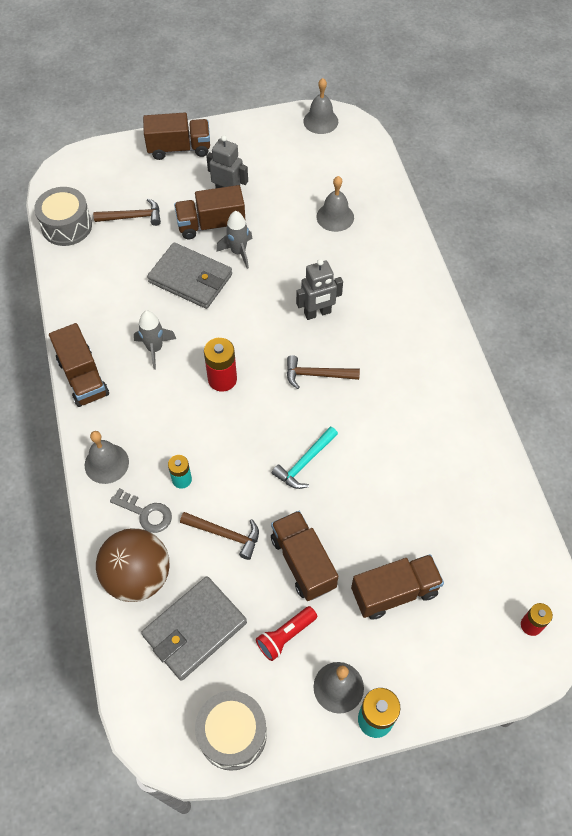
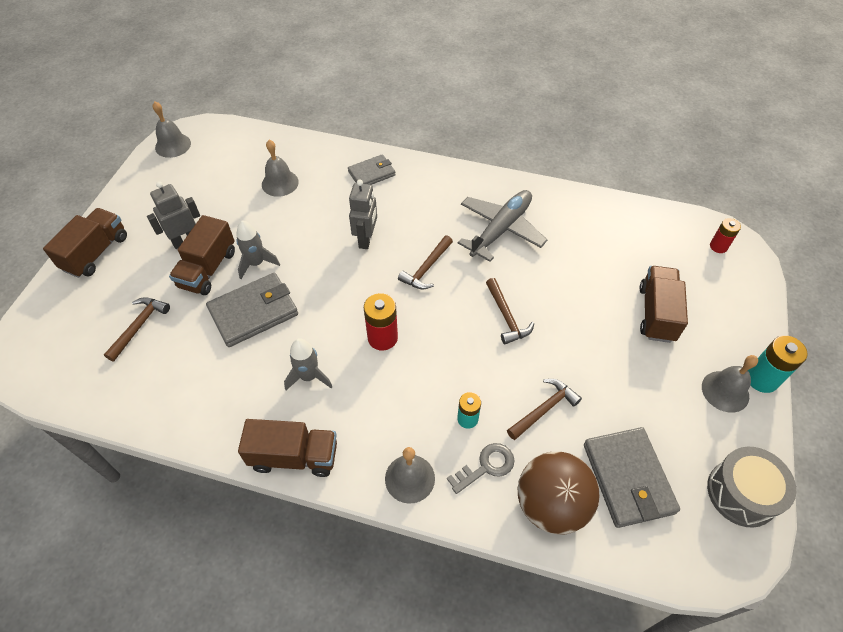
camera: 60 degrees left, 5 degrees down
grey drum [34,187,92,246] -> none
red flashlight [256,606,317,661] -> none
brown truck [271,511,338,601] -> none
turquoise hammer [272,427,338,489] -> brown hammer [486,278,534,344]
none -> grey wallet [348,154,396,185]
none -> grey plane [458,190,547,262]

